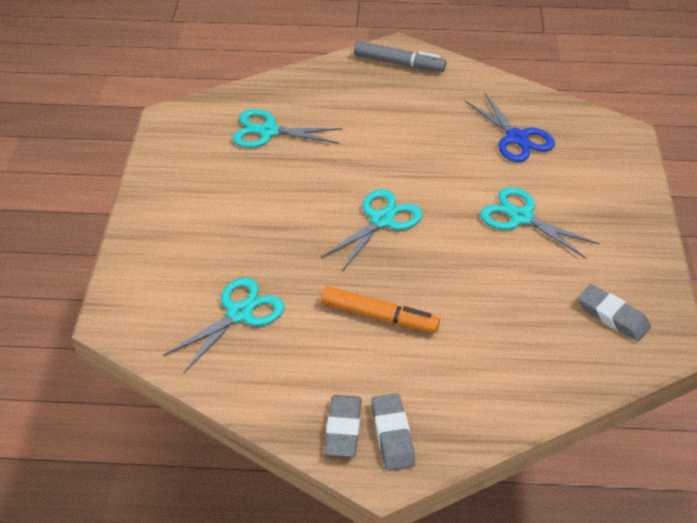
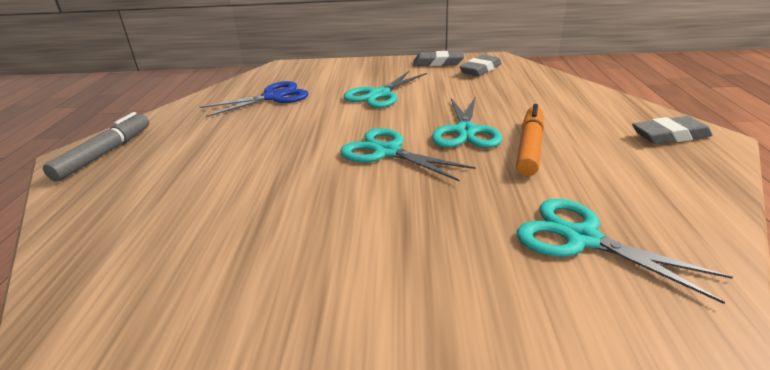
camera: 90 degrees left, 15 degrees down
turquoise scissors [232,109,343,148] -> turquoise scissors moved to [432,96,503,148]
grey eraser [325,395,362,457] -> grey eraser moved to [413,51,464,66]

